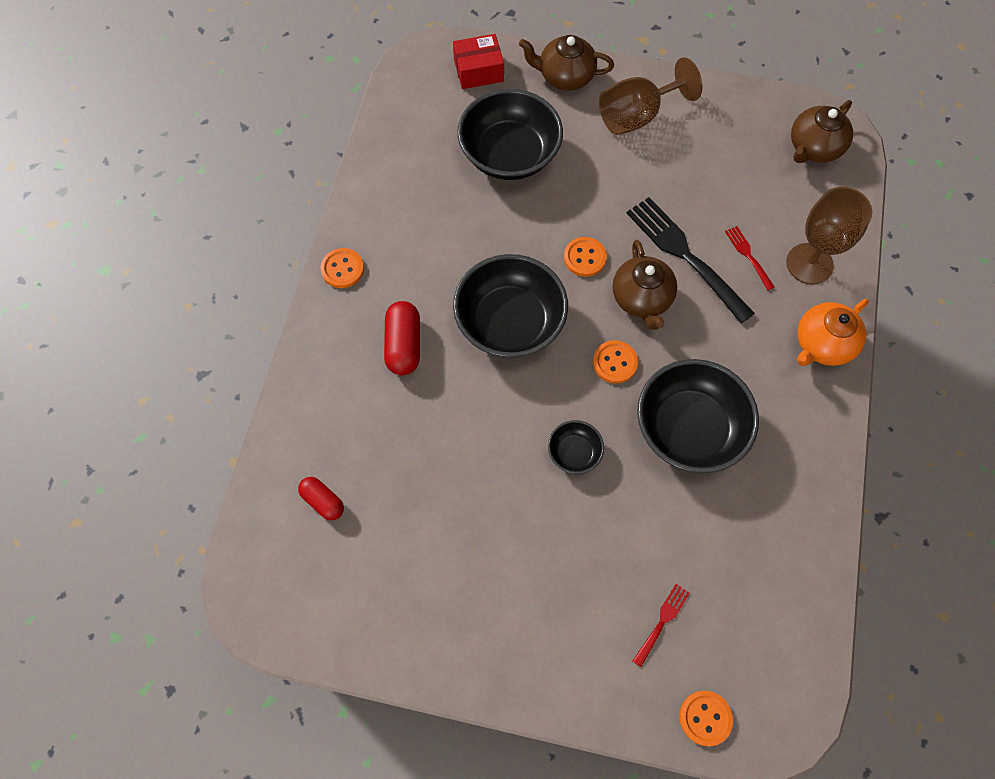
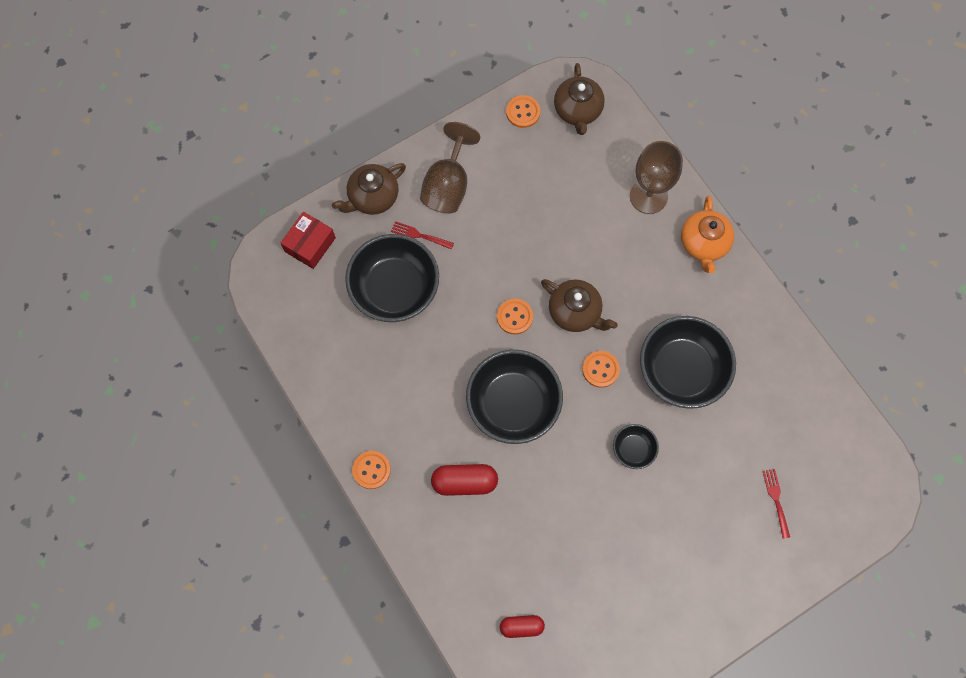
camera: 45 degrees left, 5 degrees up
red capsule [384,301,420,375] -> red capsule turned 45 degrees counterclockwise [431,464,498,496]
black fork [627,197,755,324] -> none
orange button [680,691,733,746] -> orange button moved to [506,95,540,128]
red fork [725,226,774,290] -> red fork moved to [391,221,454,250]

